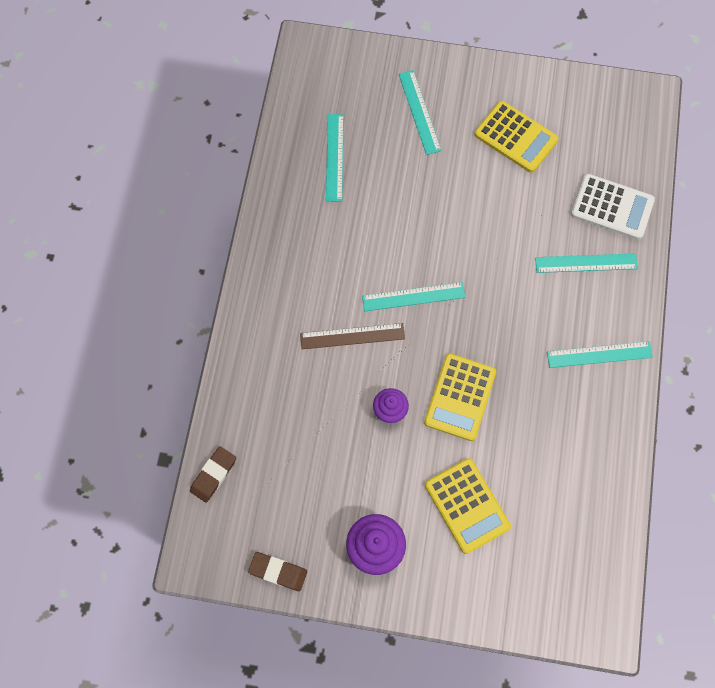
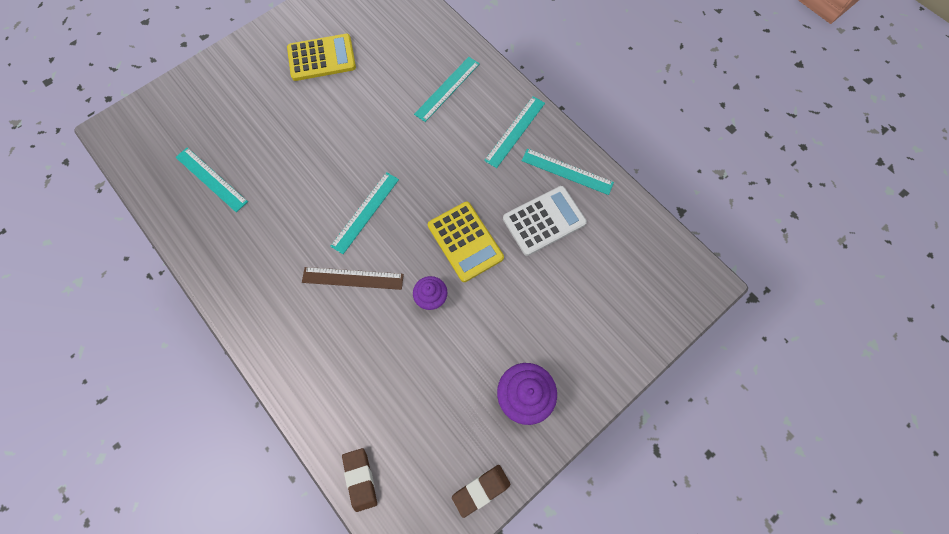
camera: 50 degrees left, 0 degrees up
brown ruler [300,323,405,349] -> brown ruler turned 60 degrees clockwise [302,267,404,290]
turquoise ruler [399,70,441,155] -> turquoise ruler moved to [522,149,614,195]
yellow calculator [425,458,511,554] -> none
white calculator [571,174,655,240] -> white calculator moved to [503,186,587,256]

